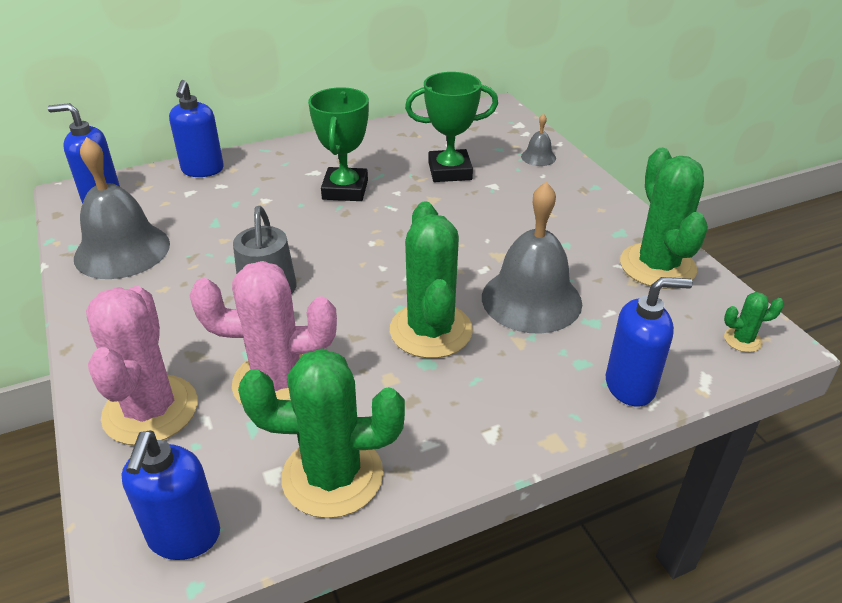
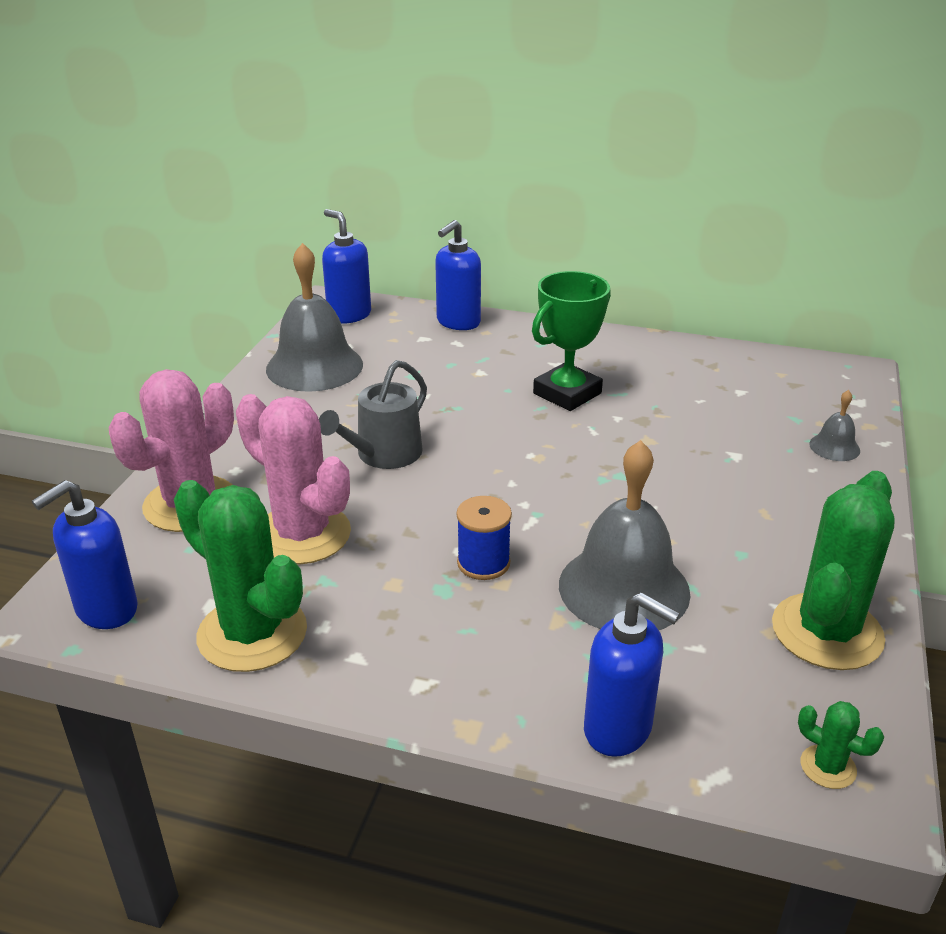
camera: 40 degrees right, 5 degrees down
green cactus [390,202,473,358] -> blue spool [457,496,512,580]
green trophy [405,72,498,182] -> none

